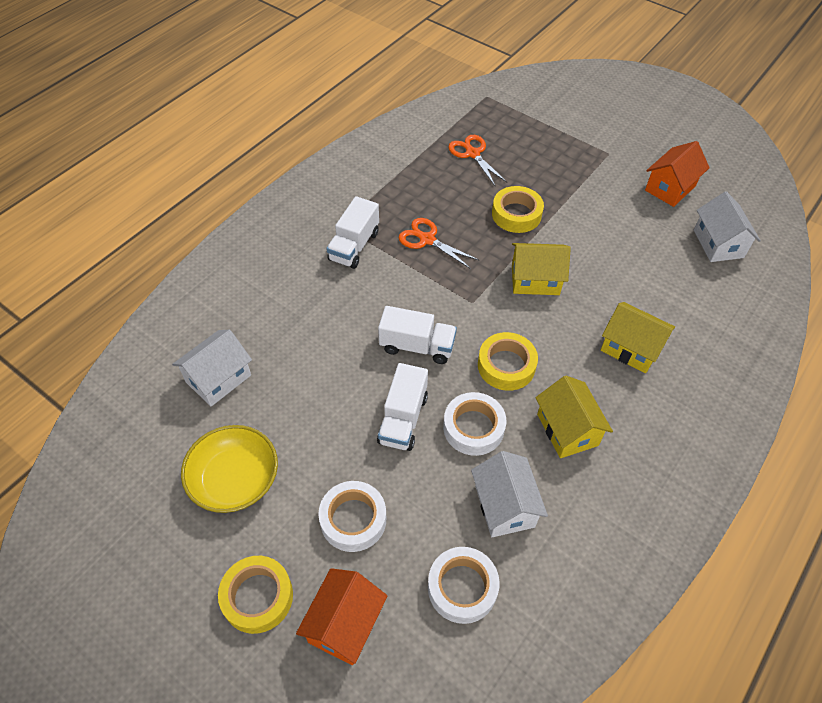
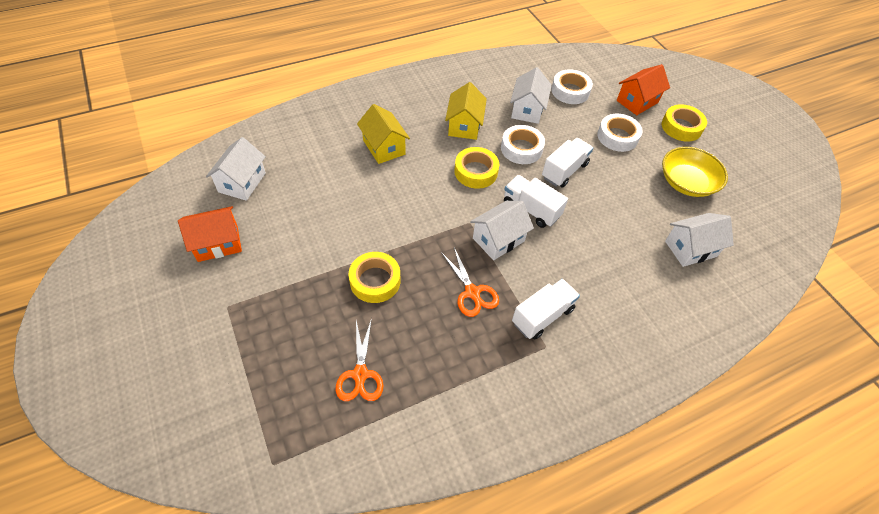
camera: 155 degrees left, 0 degrees up
yellow house [512,243,571,295] -> none
none -> white house [470,201,534,260]

